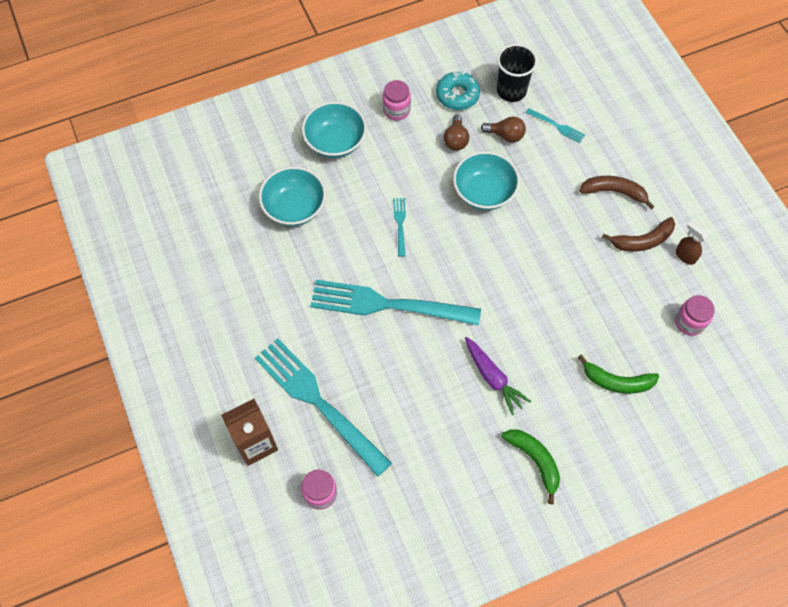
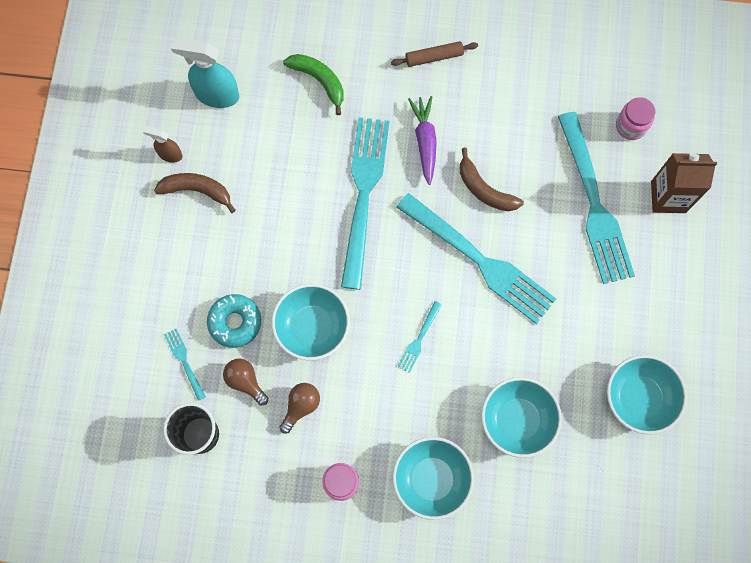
camera: 150 degrees left, 10 degrees up
turquoise donut [436,71,480,110] -> turquoise donut moved to [207,294,261,348]
green banana [502,429,560,504] -> brown rolling pin [391,41,478,67]
brown banana [579,176,654,209] -> brown banana moved to [460,147,524,211]
pink jar [675,295,715,336] -> turquoise spray bottle [171,38,239,108]
brown spray bottle [676,221,708,265] -> brown spray bottle turned 120 degrees clockwise [143,126,183,163]
none -> turquoise fork [341,117,390,290]
none -> turquoise bowl [607,355,687,435]

